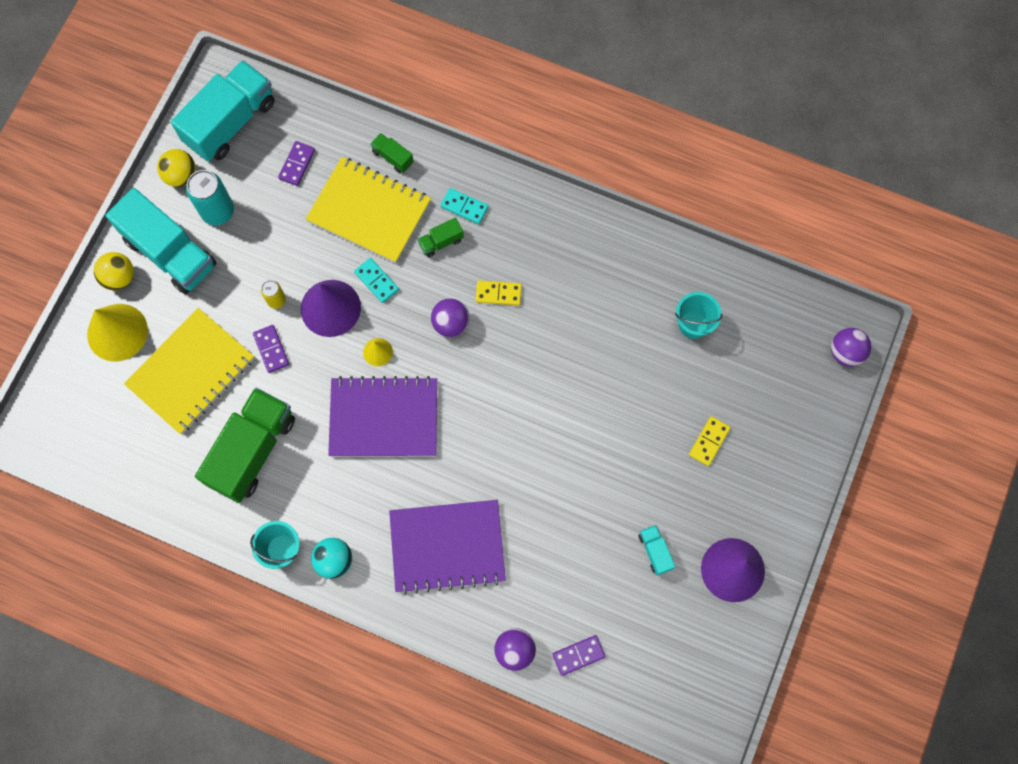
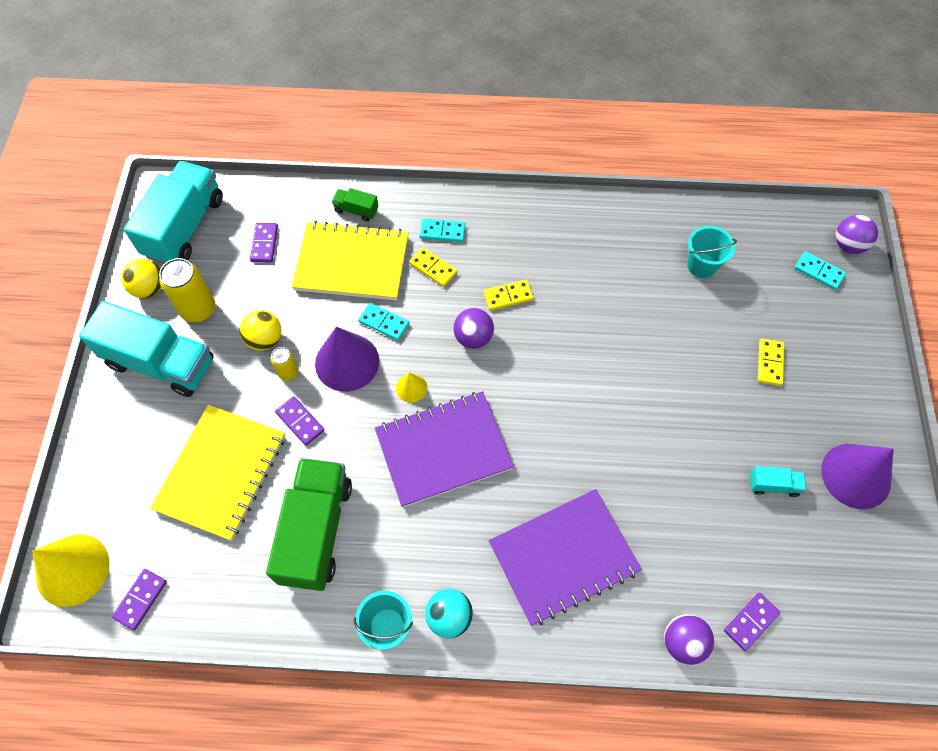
camera: 20 degrees left, 10 degrees down
yellow cone [87,304,148,361] -> yellow cone moved to [32,534,109,607]
yellow ball [94,252,134,291] -> yellow ball moved to [239,310,282,351]
turquoise can [186,170,234,225] -> yellow can [159,258,215,323]
green truck [417,217,464,258] -> yellow domino [409,247,457,287]
turquoise truck [638,525,675,576] -> turquoise truck turned 135 degrees clockwise [749,466,806,497]
none -> purple domino [112,569,167,630]
none -> turquoise domino [794,251,846,290]

